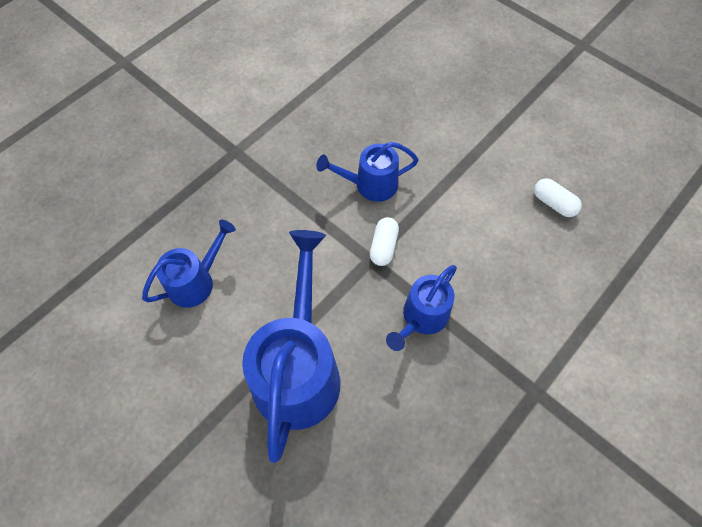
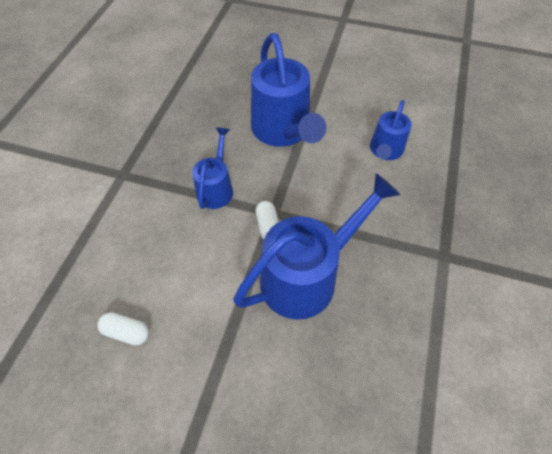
camera: 155 degrees right, 5 degrees down
blue watering can [316,142,418,202] -> blue watering can [233,173,400,320], size x1.80

